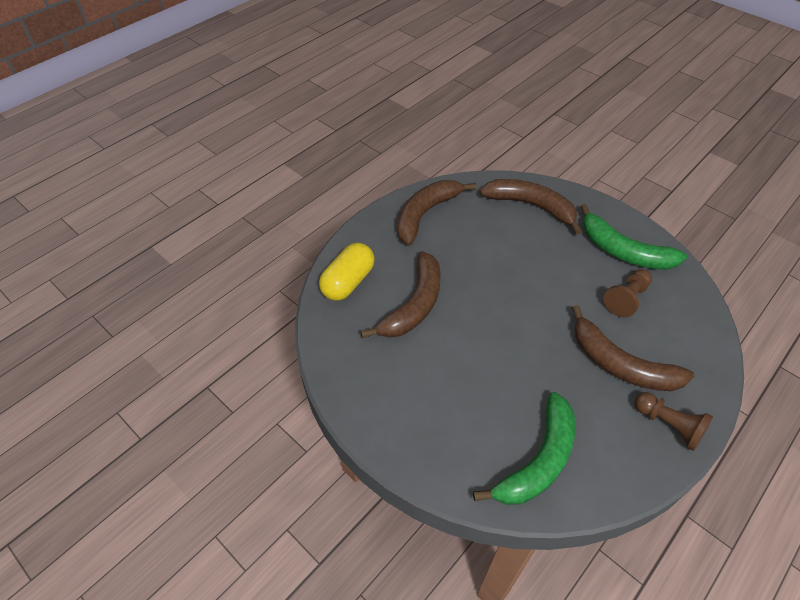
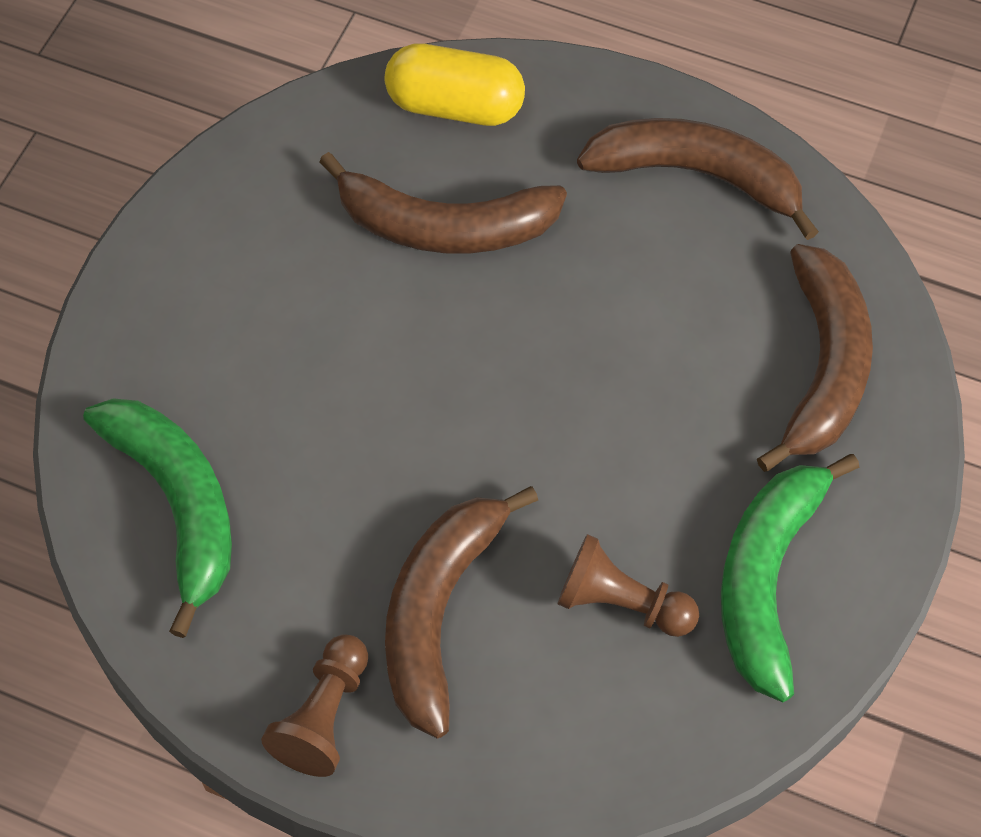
camera: 70 degrees right, 10 degrees up
green banana [473,392,576,505] -> green banana turned 135 degrees counterclockwise [83,398,232,638]

